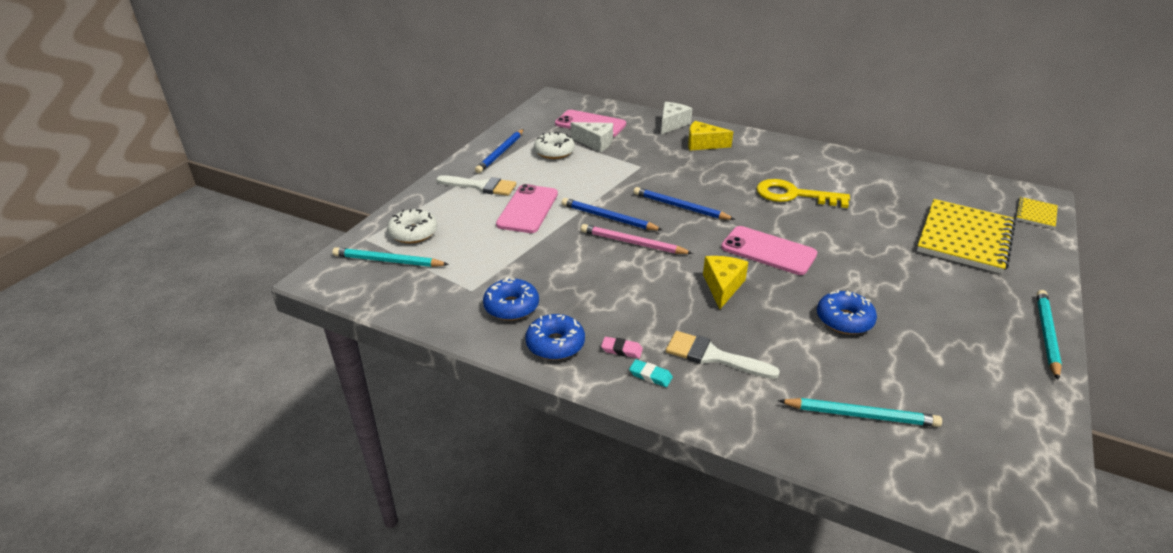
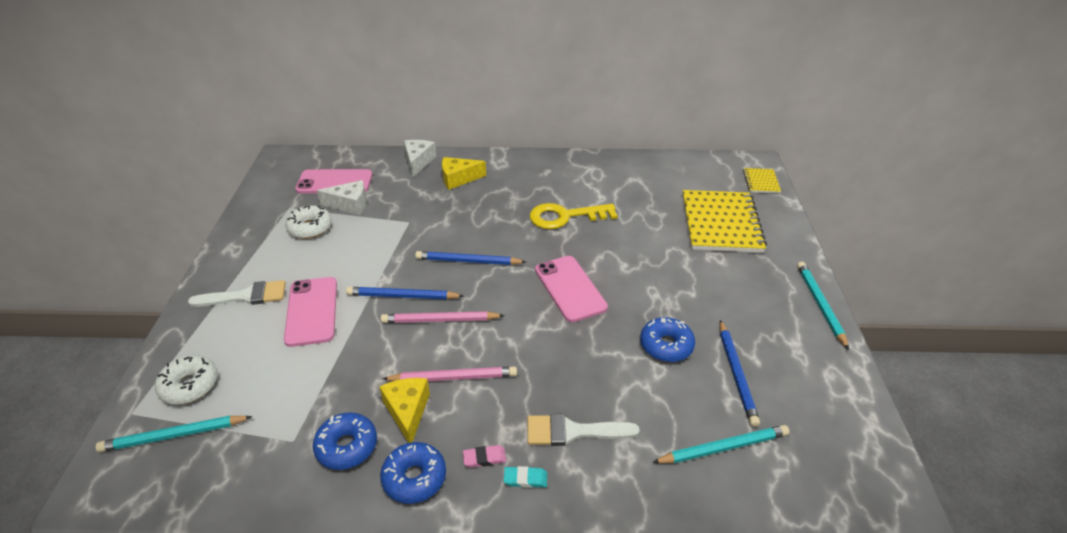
camera: 25 degrees left, 5 degrees up
blue pencil [475,129,524,173] -> blue pencil moved to [720,320,760,427]
yellow cheese [703,256,748,309] -> yellow cheese moved to [379,378,430,443]
pink phone [721,226,817,275] -> pink phone turned 60 degrees clockwise [535,256,608,322]
none -> pink pencil [382,366,517,381]

